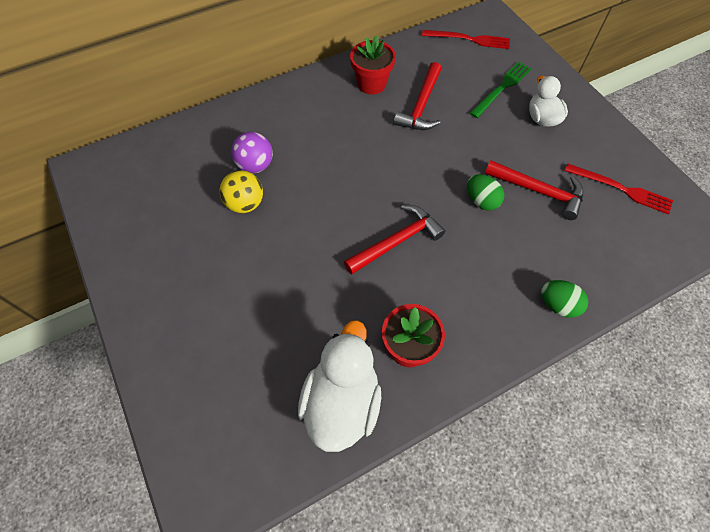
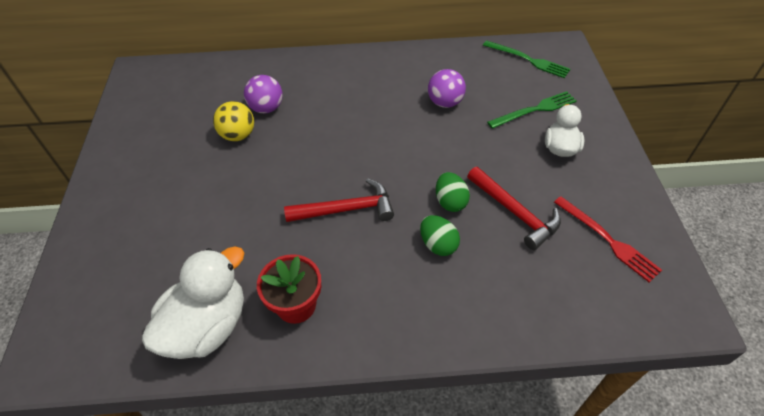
camera: 25 degrees right, 10 degrees down
red flower pot [350,35,396,94] -> none
red hammer [394,62,442,130] -> purple ball [428,69,466,108]
red fork [422,30,510,49] -> green fork [483,40,570,78]
green egg [541,280,588,318] -> green egg moved to [420,215,460,256]

